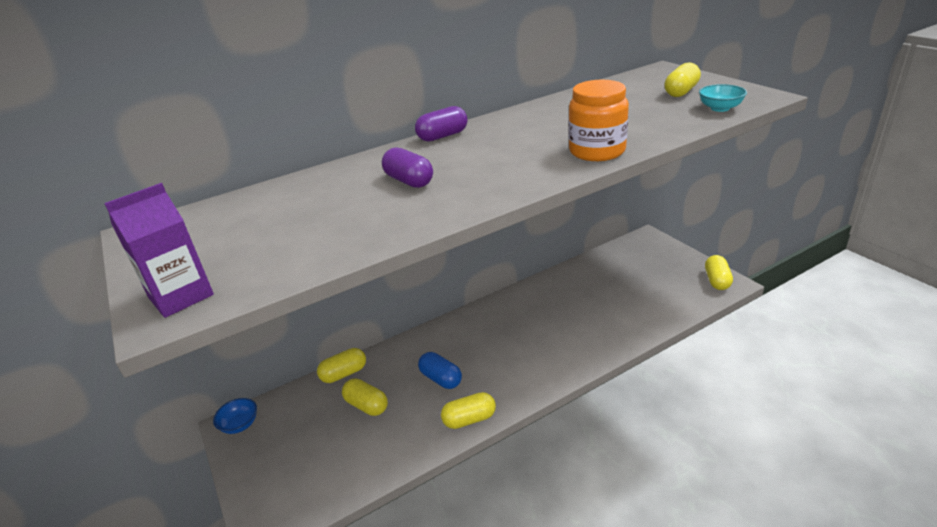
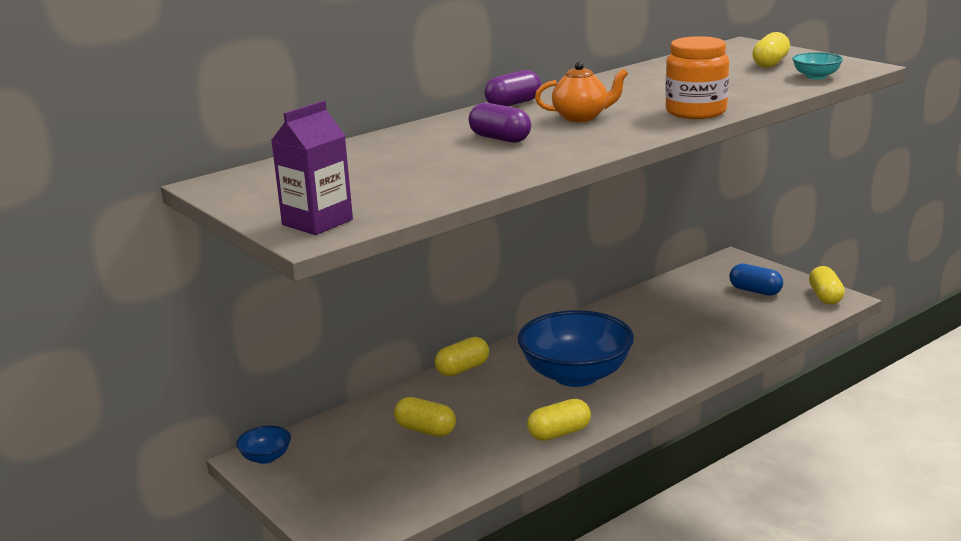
camera: 10 degrees left, 10 degrees down
yellow capsule [317,348,366,383] -> yellow capsule moved to [434,337,489,377]
blue capsule [418,352,462,389] -> blue capsule moved to [729,263,783,296]
none -> blue bowl [518,310,634,387]
none -> orange teapot [535,62,628,122]

